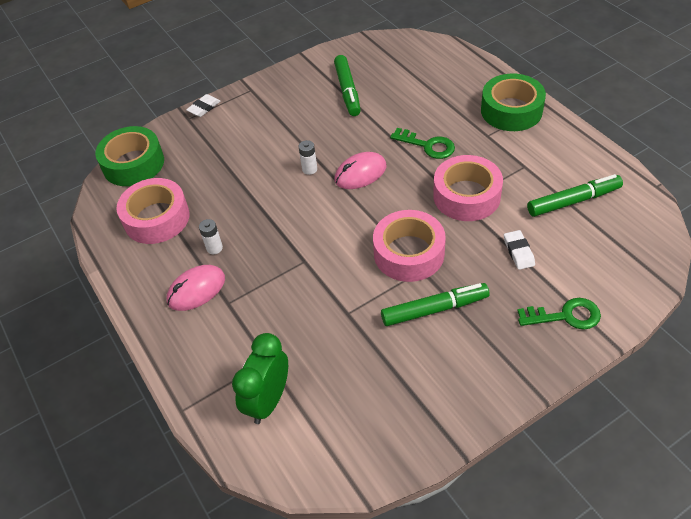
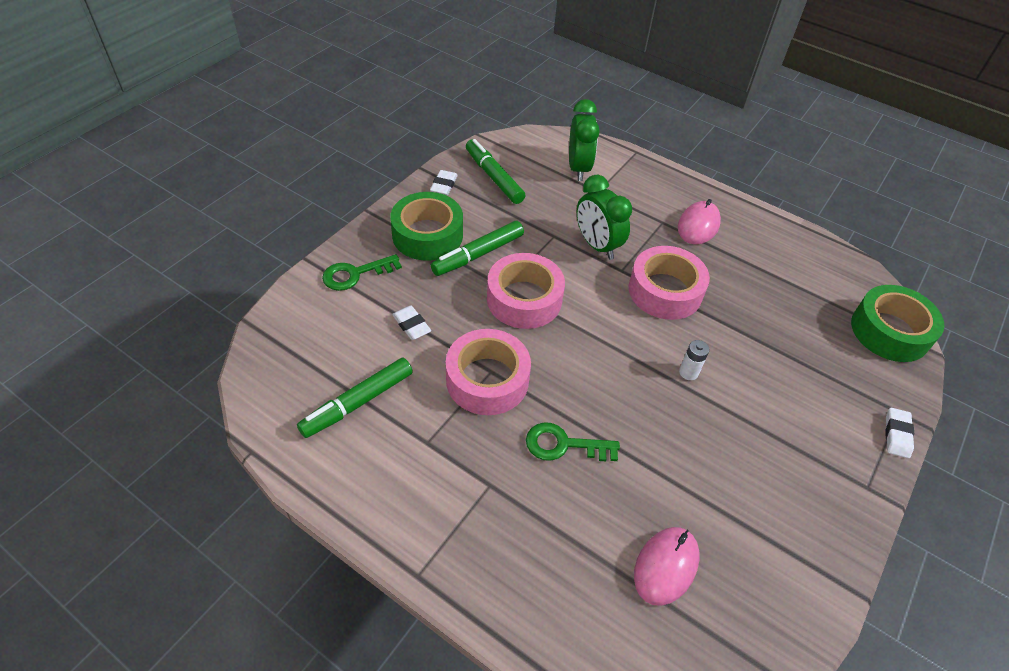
camera: 150 degrees right, 0 degrees up
pink tape [117,178,189,244] -> pink tape moved to [629,246,710,320]
white battery [199,219,223,254] -> none
green marker [334,55,361,116] -> green marker moved to [466,139,526,204]
pink mouse [335,152,386,189] -> pink mouse moved to [634,527,699,606]
green tape [481,74,546,131] -> green tape moved to [390,192,463,261]
none -> white eraser [430,170,458,196]
none -> green clock [577,175,632,260]

